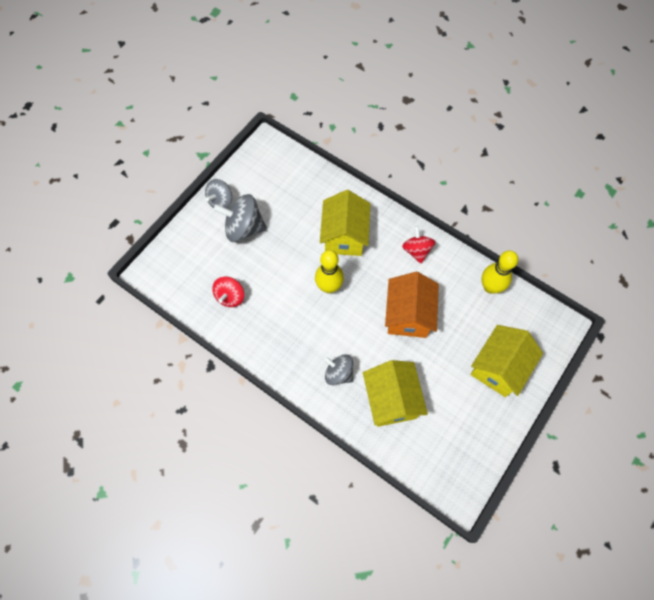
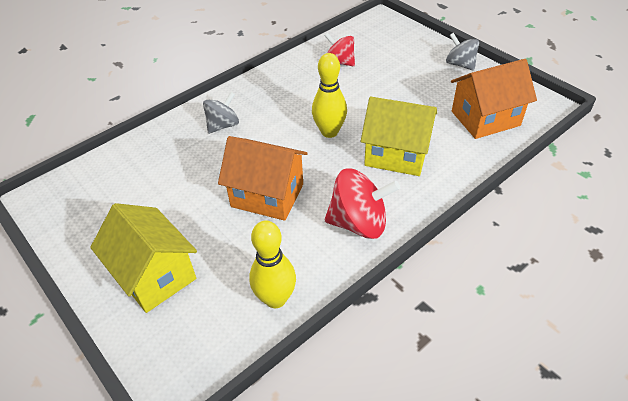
camera: 105 degrees right, 20 degrees down
grey spinning top [214,194,267,242] -> none
yellow house [363,360,428,427] -> none
red spinning top [402,226,435,264] -> red spinning top [325,168,400,239], size x1.55
none -> orange house [451,59,537,139]

